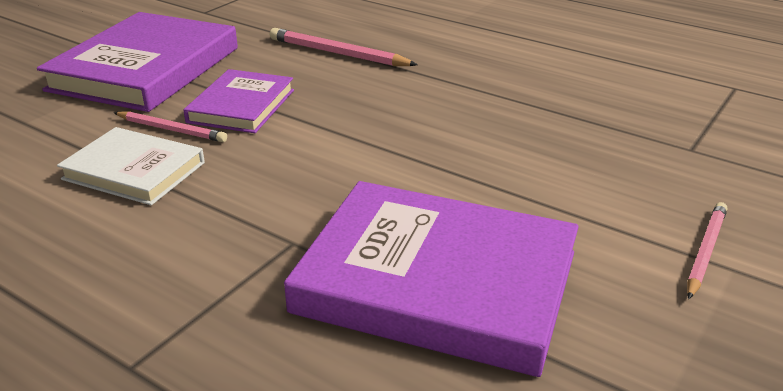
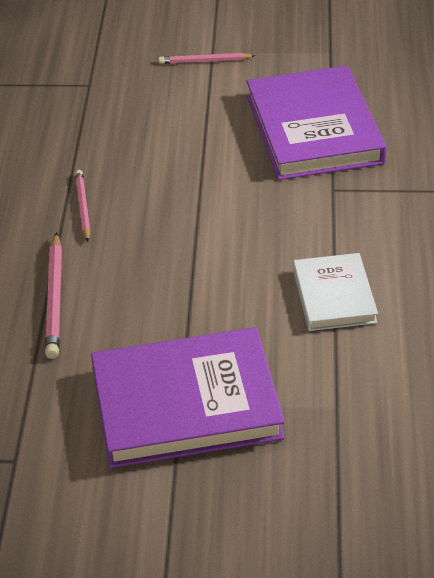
camera: 120 degrees left, 10 degrees up
pink pencil [114,111,227,142] -> pink pencil moved to [75,170,91,242]
purple book [183,69,294,133] -> none

